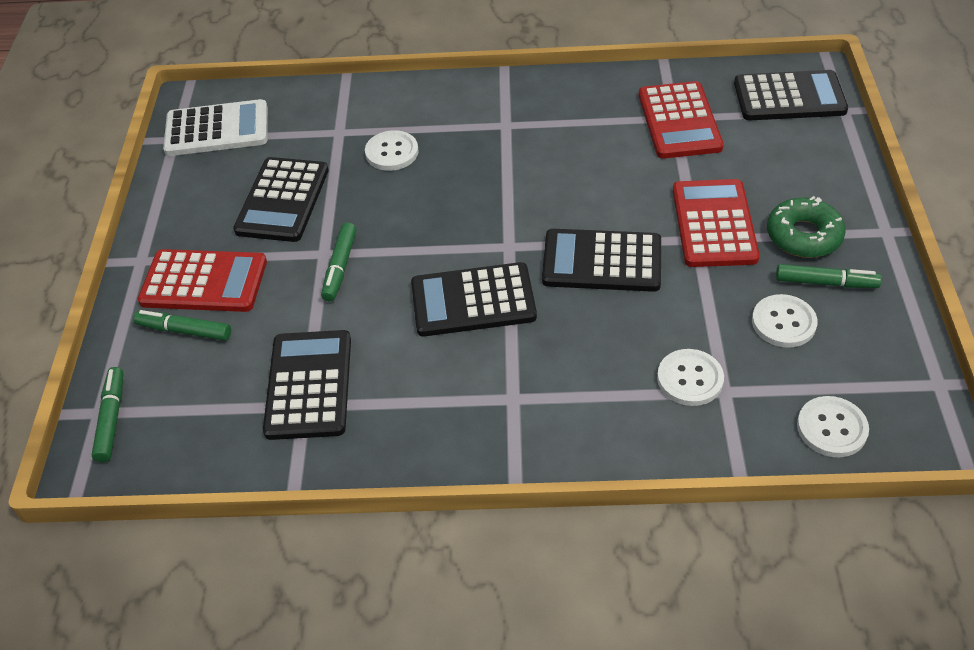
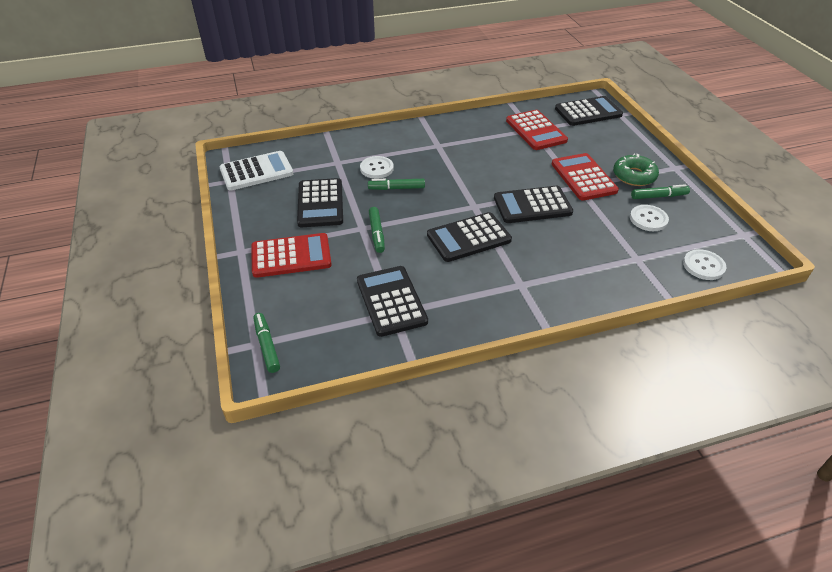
camera: 20 degrees left, 5 degrees down
green marker [133,310,231,341] -> green marker moved to [368,179,425,190]
white button [657,349,724,406] -> none

